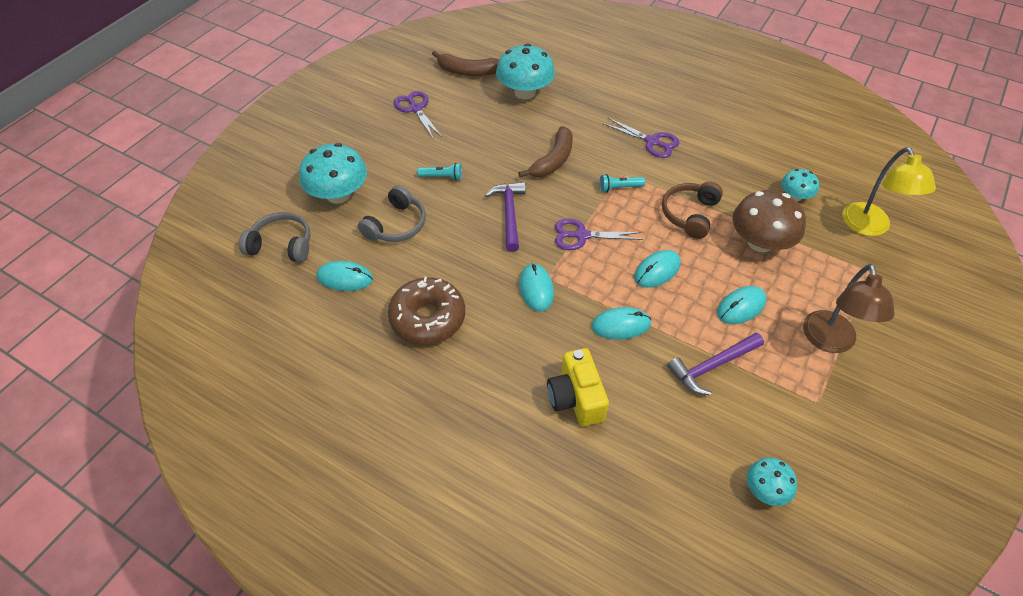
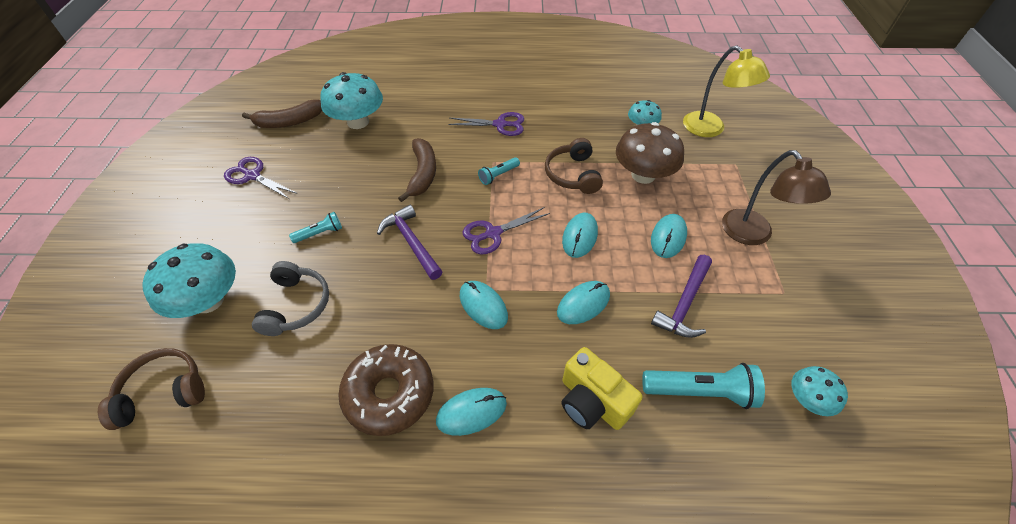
camera: 30 degrees left, 0 degrees up
grey headphones [239,212,310,262] -> brown headphones [98,348,205,430]
turquoise mouse [317,261,373,291] -> turquoise mouse moved to [436,388,507,436]
none -> turquoise flashlight [642,363,765,409]

